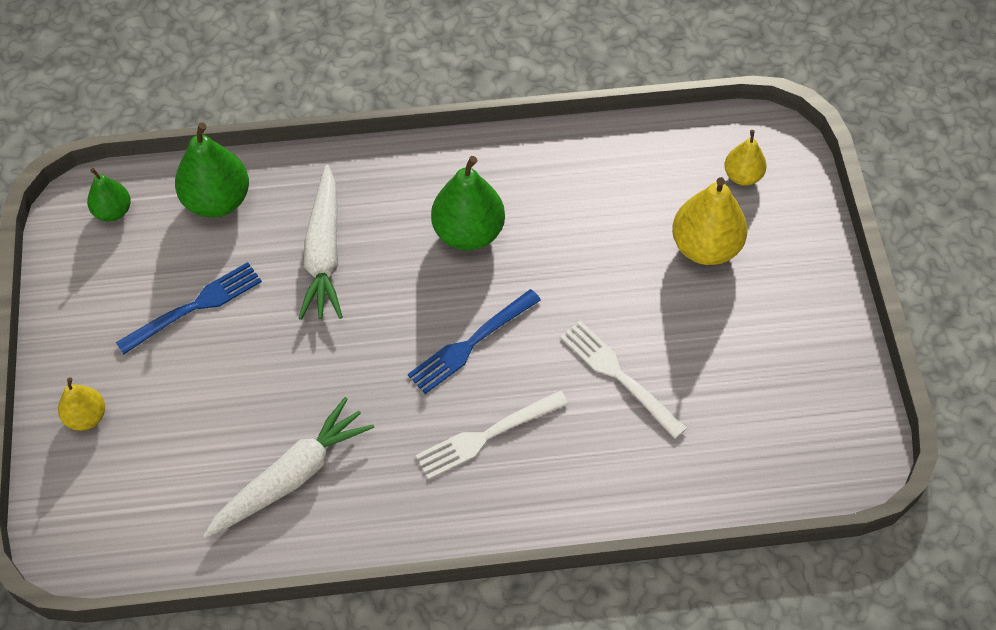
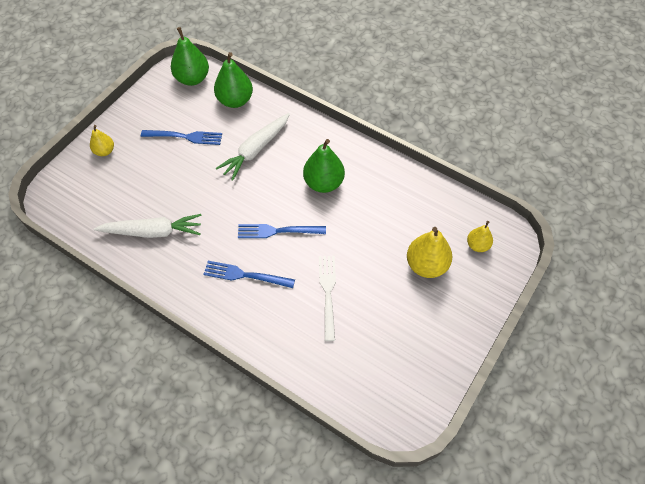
camera: 40 degrees right, 0 degrees up
green pear [87,168,131,221] -> green pear [171,27,209,86], size x1.72
white fork [415,390,568,480] -> blue fork [203,261,295,288]

